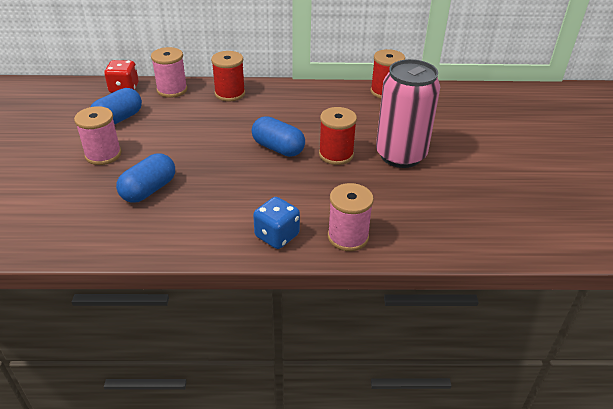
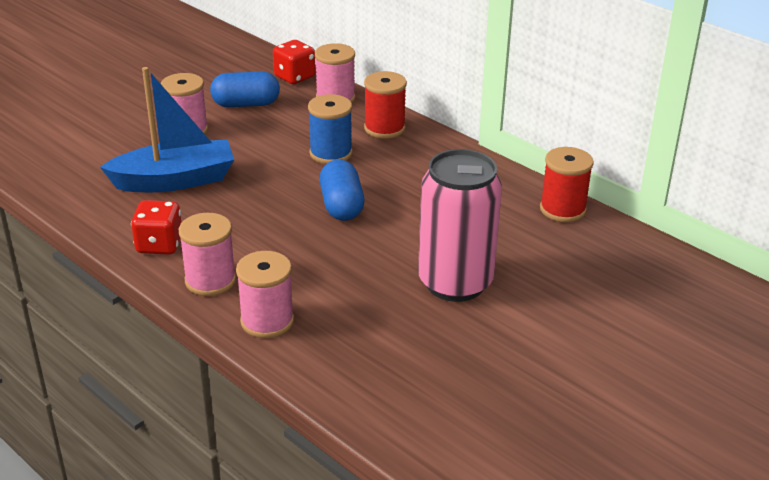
camera: 45 degrees right, 5 degrees down
blue capsule [116,153,175,203] -> blue boat [100,67,234,192]
blue dice [253,197,300,249] -> pink spool [179,213,236,296]
red spool [319,107,357,165] -> none
none -> red dice [131,200,182,255]
none -> blue spool [308,94,353,164]

